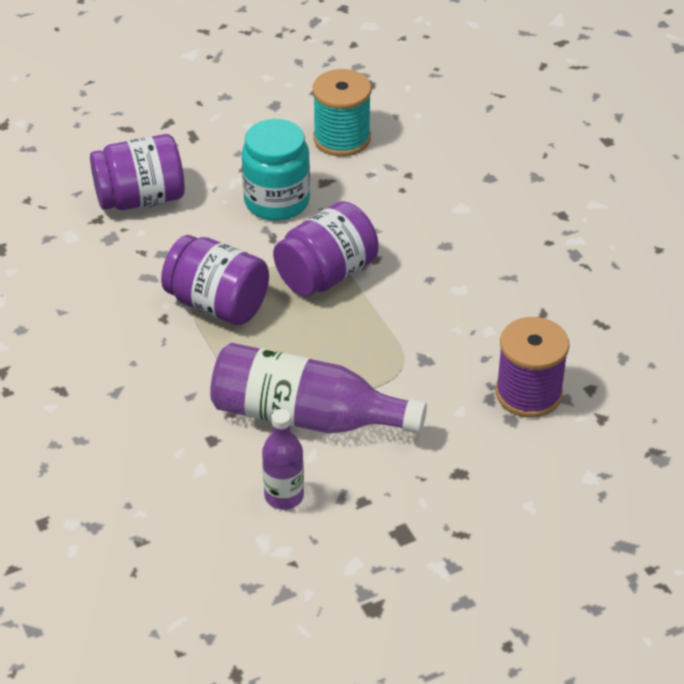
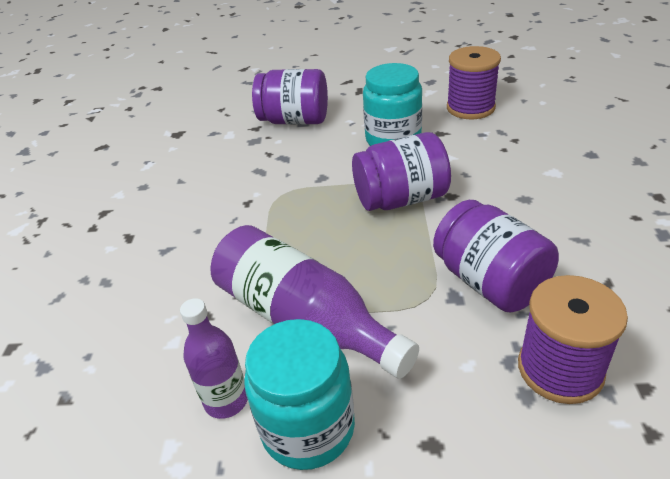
camera: 30 degrees right, 5 degrees down
purple jar [161,235,269,325] -> purple jar moved to [433,200,559,312]
turquoise spool [313,69,372,156] -> purple spool [447,46,501,119]
none -> turquoise jar [244,319,355,470]

